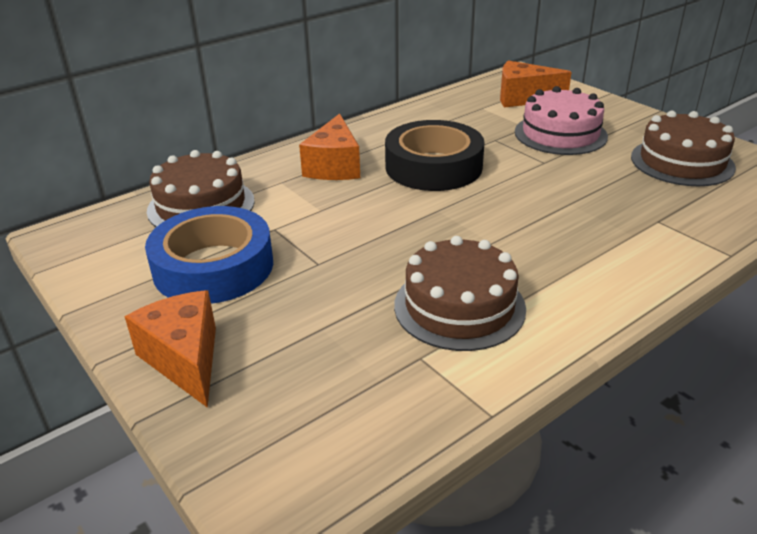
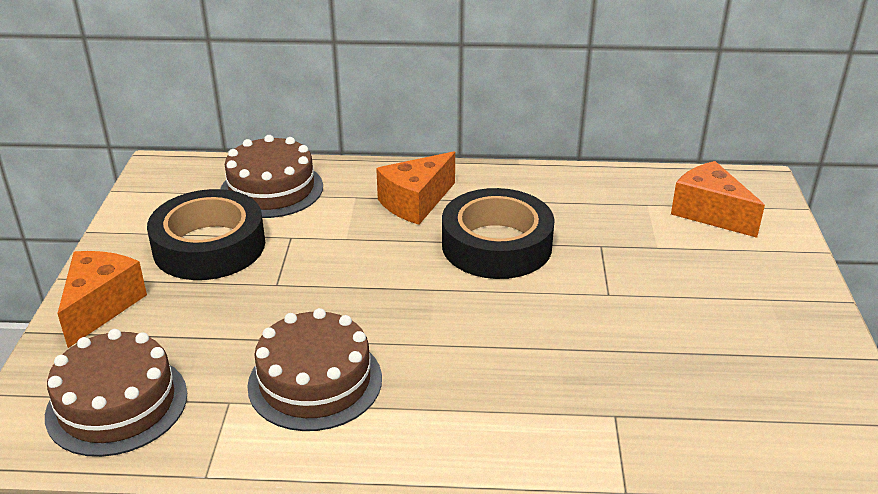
camera: 40 degrees right, 0 degrees up
blue tape [145,206,273,304] -> black tape [147,189,265,280]
pink cake [515,86,608,155] -> none
brown cake [631,111,736,186] -> brown cake moved to [45,329,187,457]

